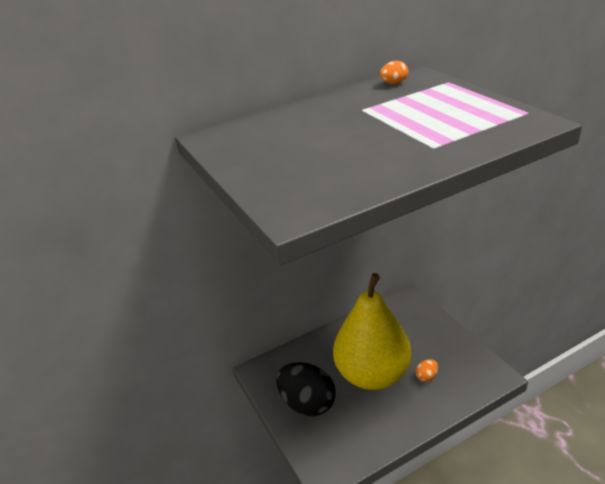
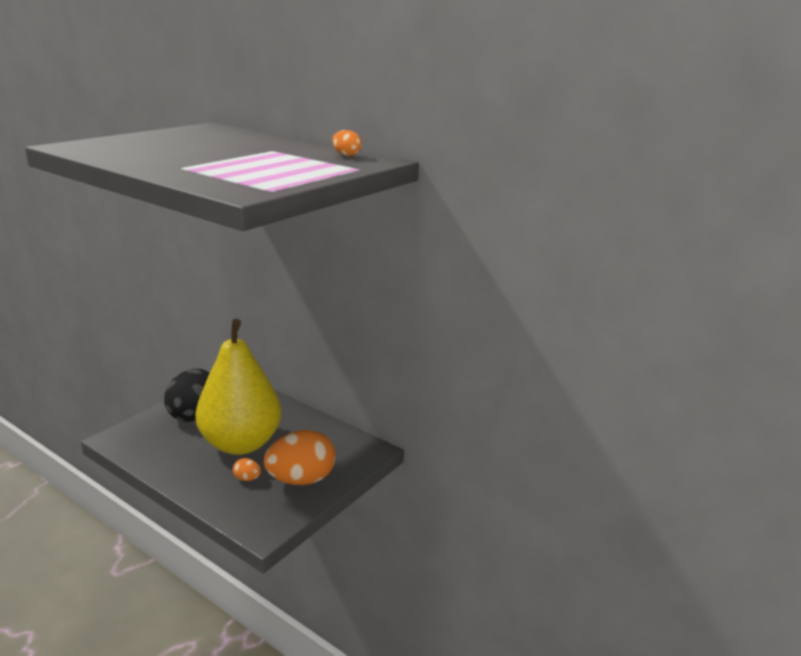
camera: 60 degrees right, 10 degrees down
none -> orange egg [264,430,336,485]

